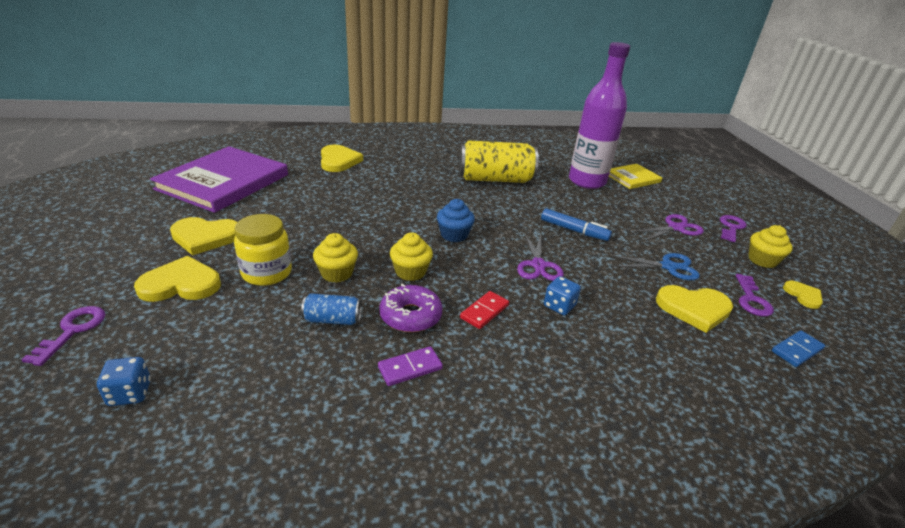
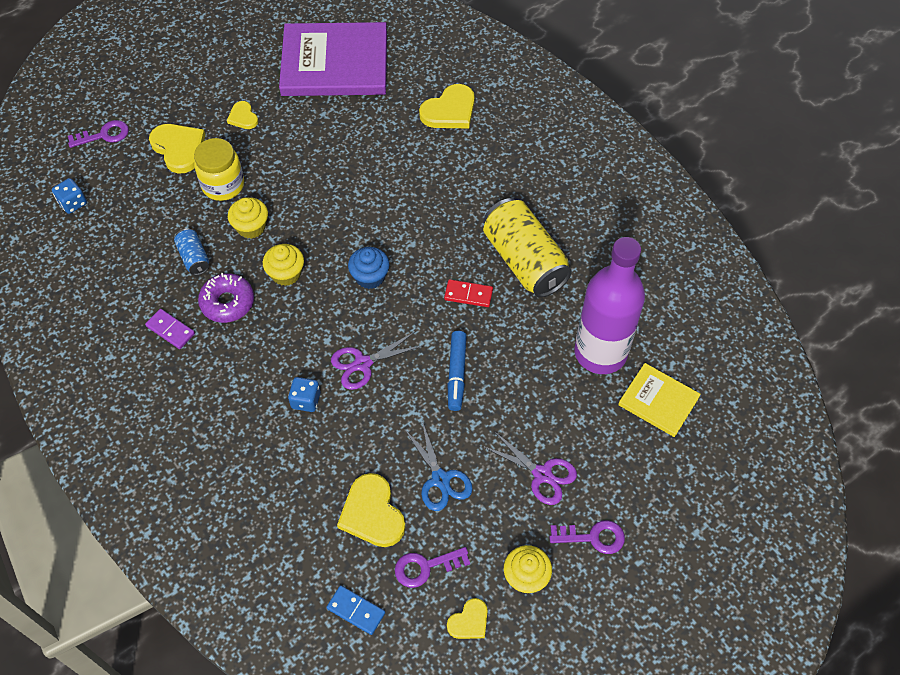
camera: 65 degrees right, 25 degrees up
yellow heart [170,217,237,255] -> yellow heart [227,101,258,129], size x0.57
red domino [460,291,509,329] -> red domino moved to [444,279,493,307]

